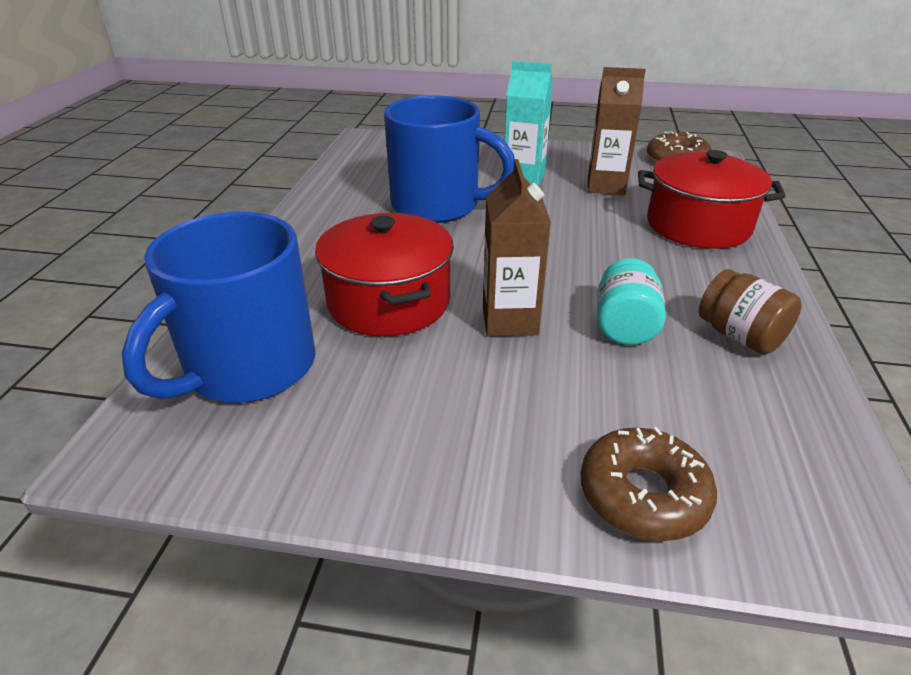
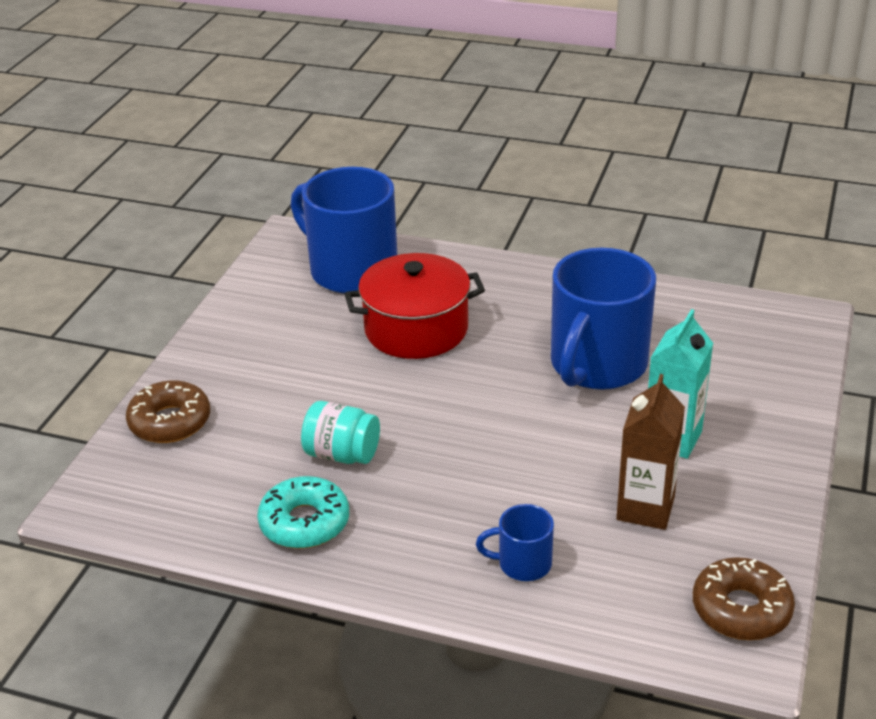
camera: 100 degrees right, 0 degrees up
brown carton [483,159,551,337] -> none
red pot [638,150,786,249] -> blue mug [476,504,554,581]
brown jar [699,269,802,354] -> turquoise donut [257,476,349,549]

